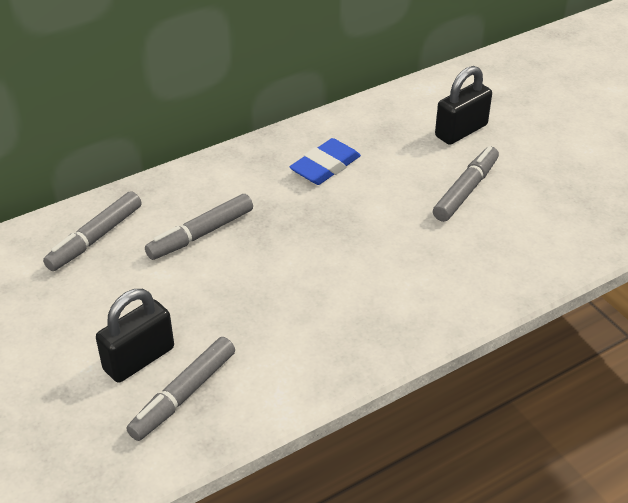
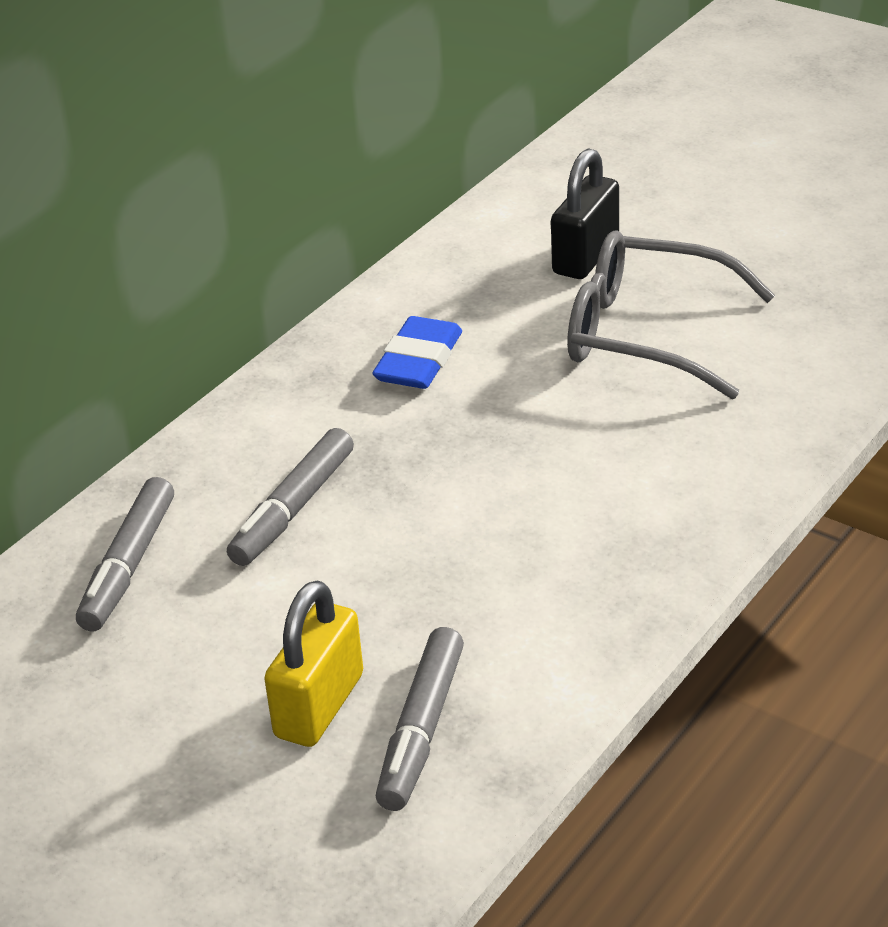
camera: 20 degrees left, 5 degrees down
black padlock [96,289,174,383] -> yellow padlock [264,581,363,747]
grey marker [433,146,499,222] -> grey glasses [567,230,775,399]

